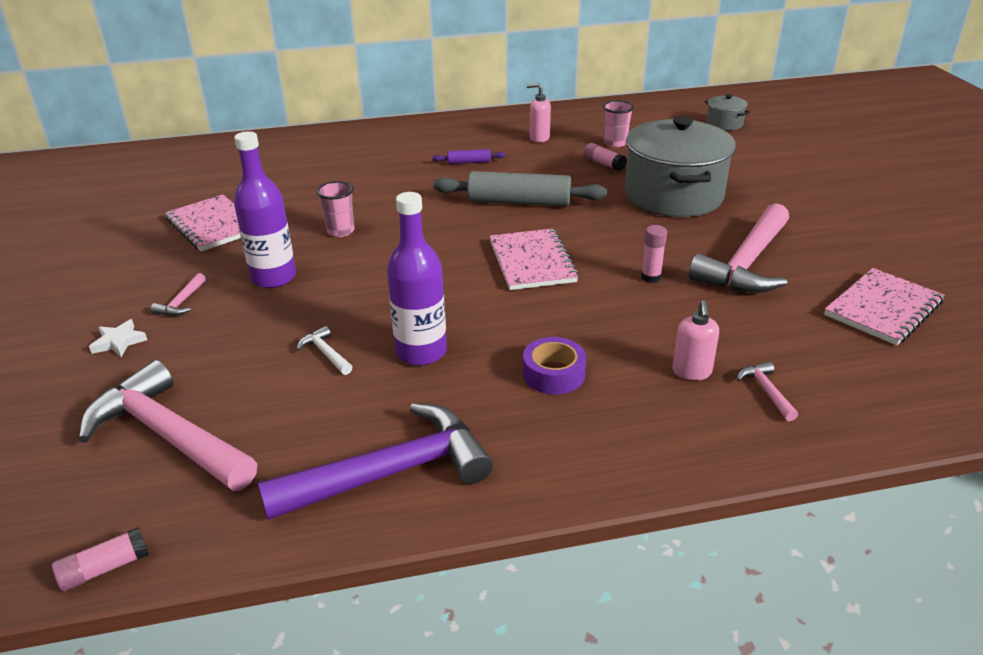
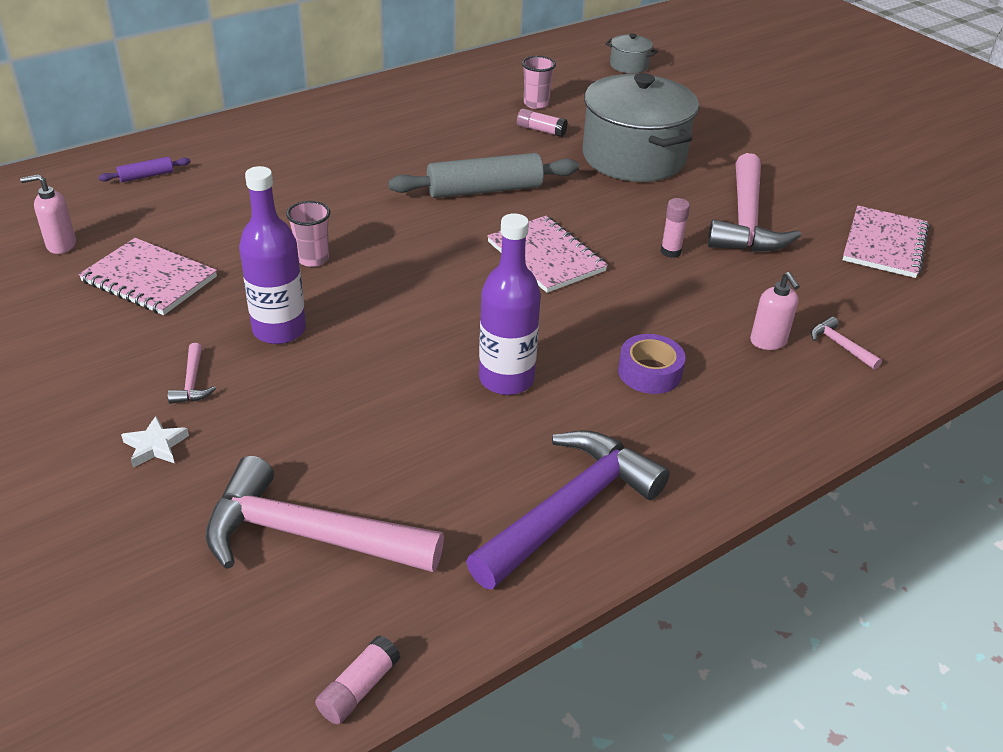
camera: 25 degrees left, 5 degrees up
white hammer [297,326,352,375] -> none
purple rolling pin [433,149,505,164] -> purple rolling pin moved to [99,157,190,182]
pink soap dispenser [527,83,551,142] -> pink soap dispenser moved to [20,174,76,254]

